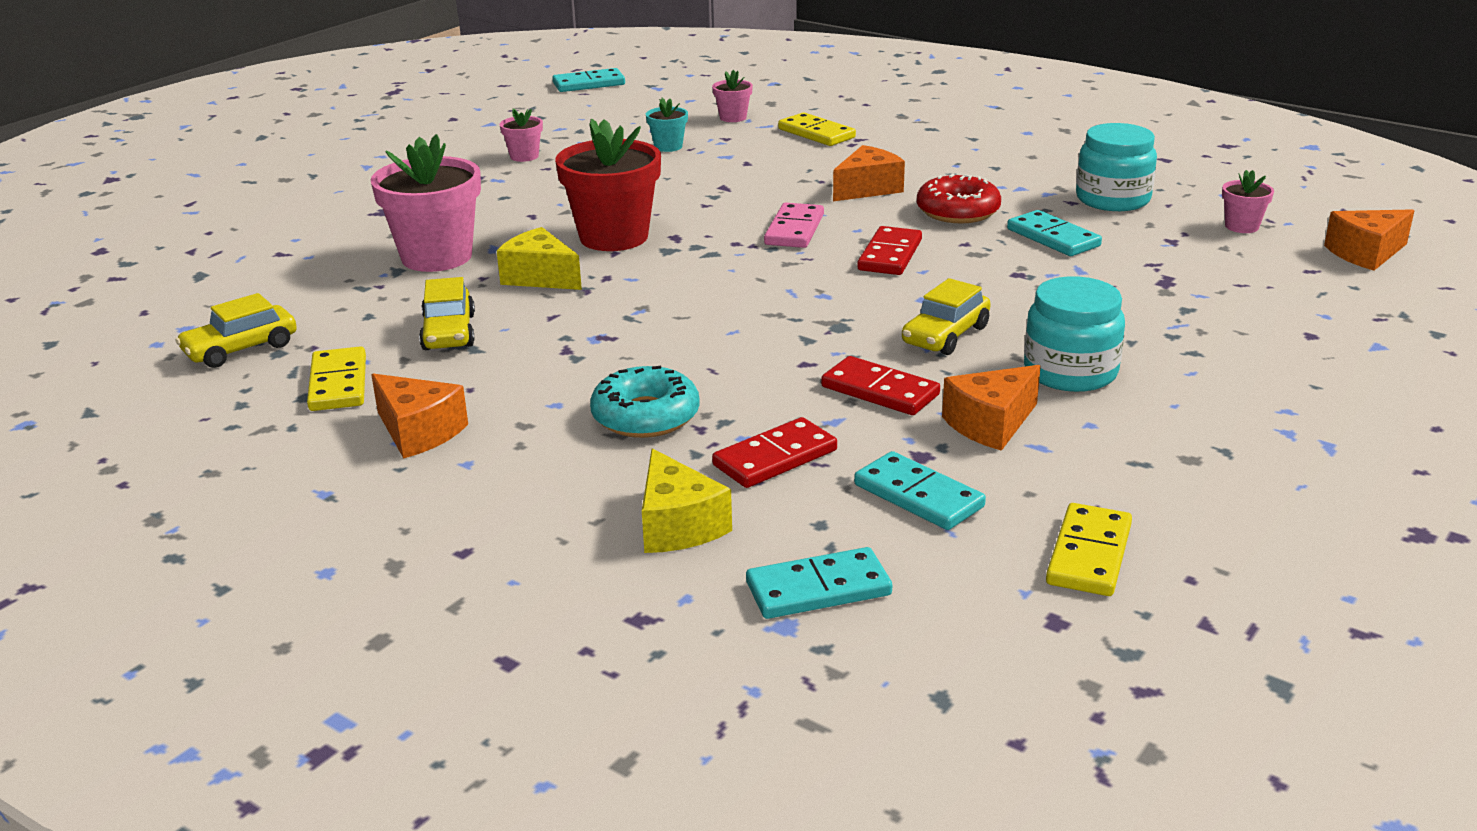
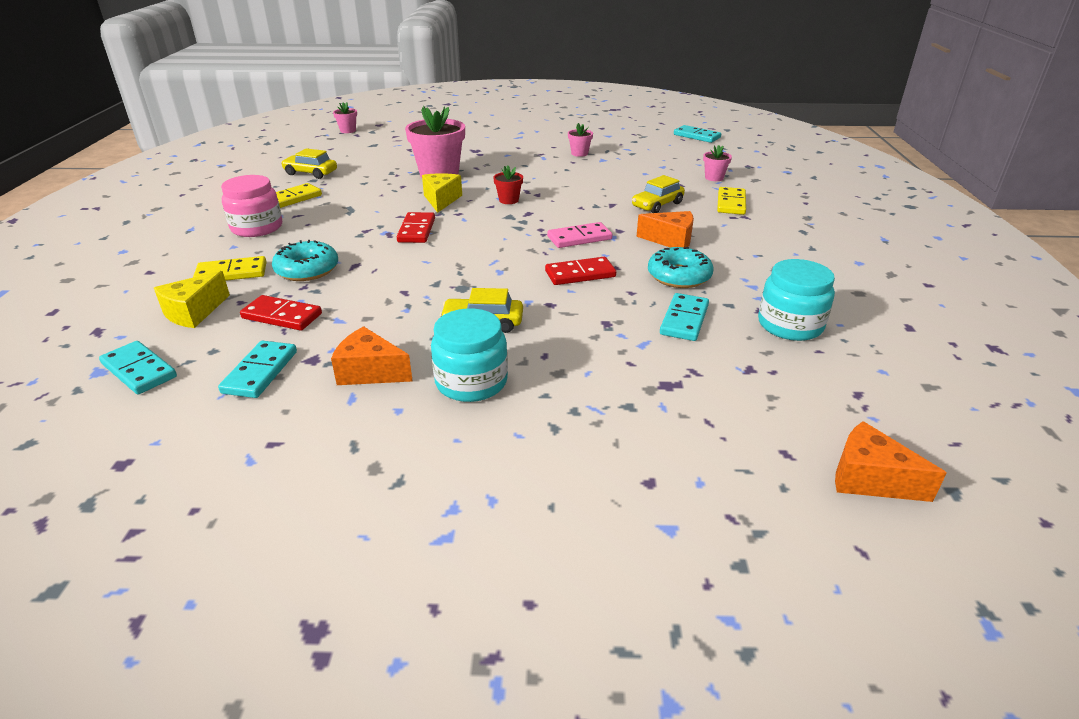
camera: 55 degrees right, 5 degrees up
orange cheese [371,374,468,459] -> pink jar [221,175,282,237]
yellow car [419,277,475,350] -> yellow car moved to [632,175,685,213]
red flower pot [555,119,661,251] -> red flower pot [493,165,523,204], size x0.47
turquoise flower pot [646,98,688,152] -> none
red domino [821,356,940,415] -> red domino moved to [397,212,435,243]
red donut [917,174,1001,223] -> turquoise donut [648,247,713,288]
yellow domino [1046,503,1132,596] -> yellow domino moved to [193,256,267,281]
pink flower pot [1222,170,1274,233] -> pink flower pot moved to [333,102,357,133]

